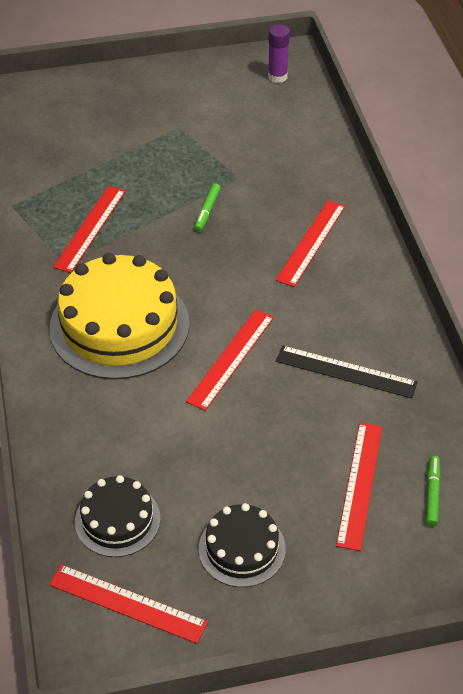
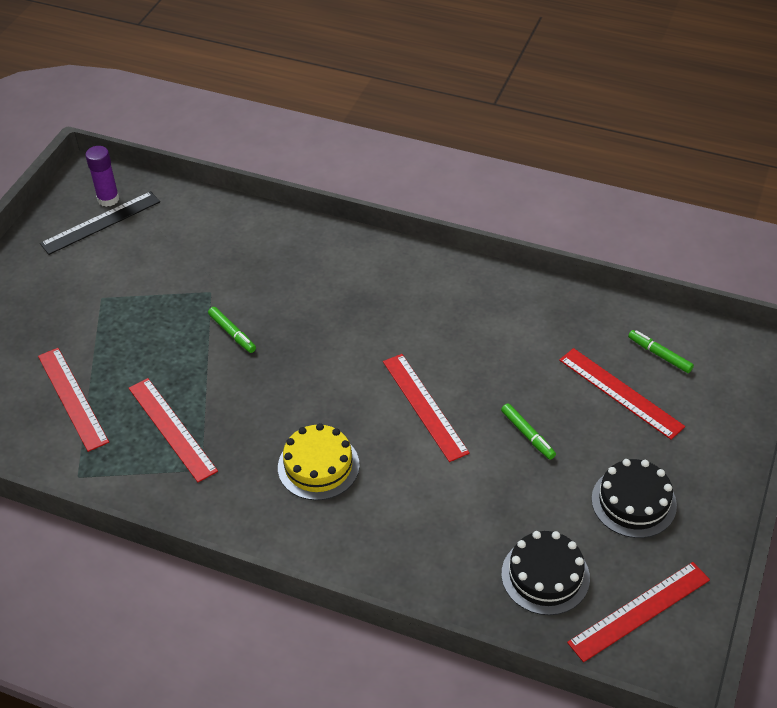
camera: 55 degrees left, 0 degrees up
yellow cake [50,253,190,380] -> yellow cake [278,423,360,500], size x0.54
red ruler [276,200,345,287] -> red ruler moved to [38,348,109,452]
black ruler [276,346,418,398] -> black ruler moved to [40,191,160,255]
none -> green marker [501,403,556,460]

